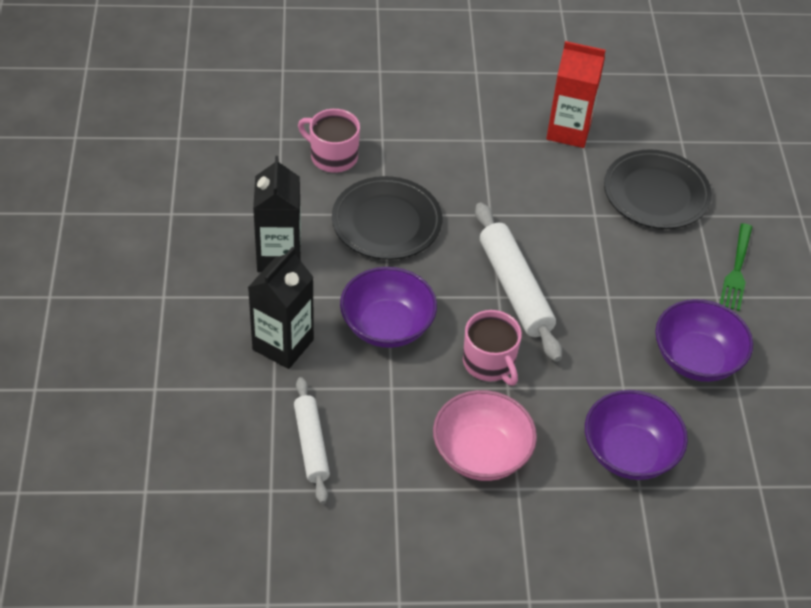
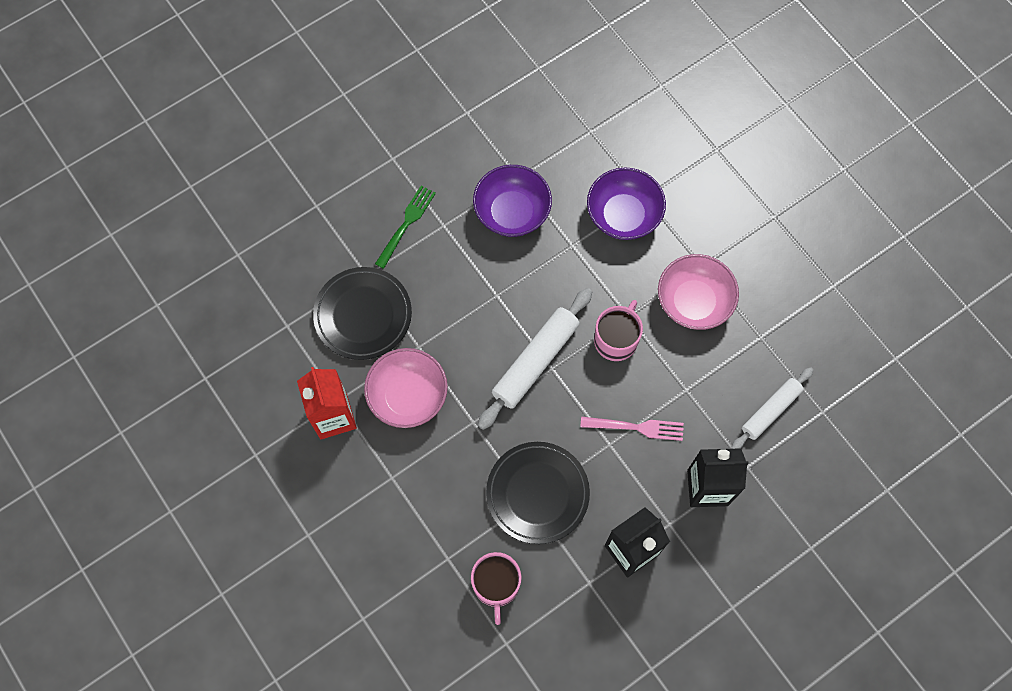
camera: 120 degrees left, 20 degrees up
purple bowl [340,267,437,348] -> pink fork [580,416,684,441]
green fork [720,223,752,311] -> green fork turned 45 degrees counterclockwise [375,185,436,269]
none -> pink bowl [364,348,448,428]

